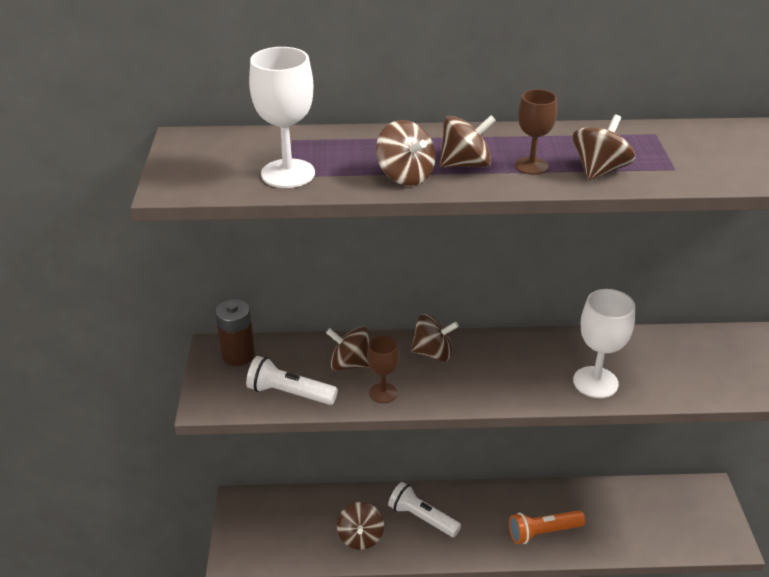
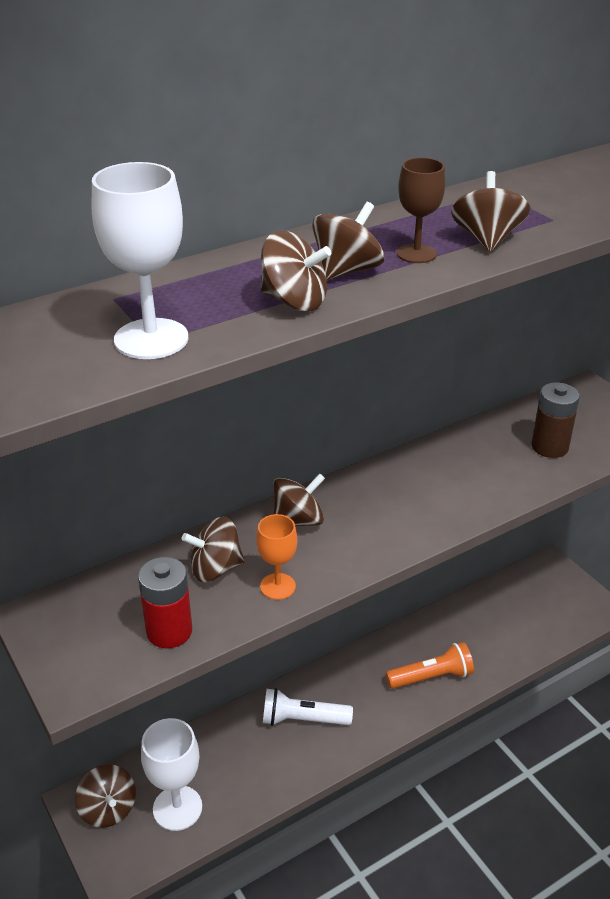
camera: 30 degrees left, 0 degrees up
brown battery [215,299,255,366] -> brown battery moved to [531,382,580,458]
white flashlight [246,356,338,405] -> red battery [138,557,192,648]
brown spinning top [337,502,384,550] -> brown spinning top moved to [75,764,136,828]
brown goblet [367,335,399,403] -> orange goblet [256,514,297,600]
orange flashlight [509,510,585,544] -> orange flashlight turned 150 degrees counterclockwise [386,642,474,689]
white goblet [573,289,635,398] -> white goblet moved to [141,718,202,831]

